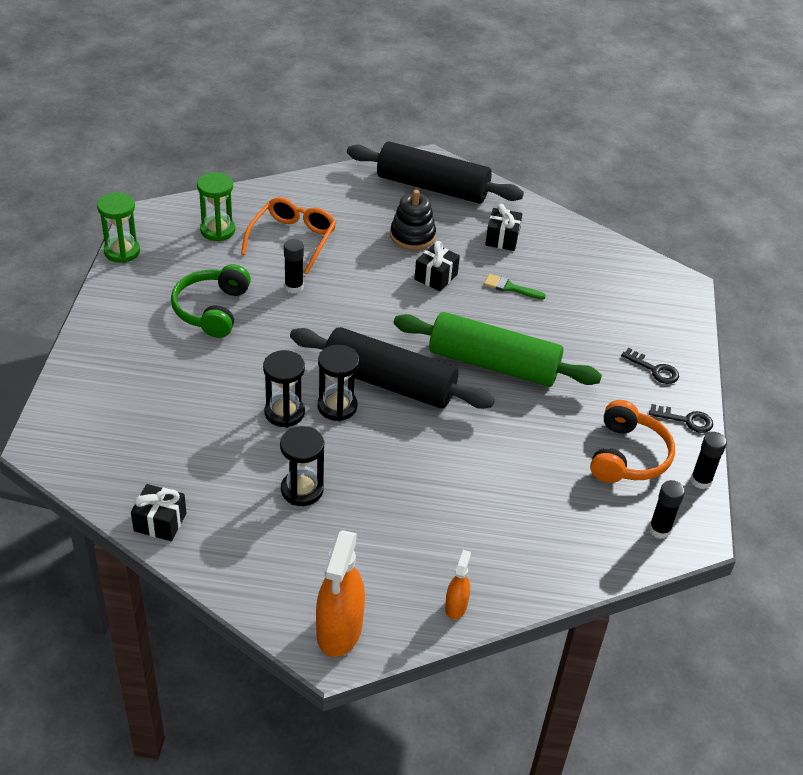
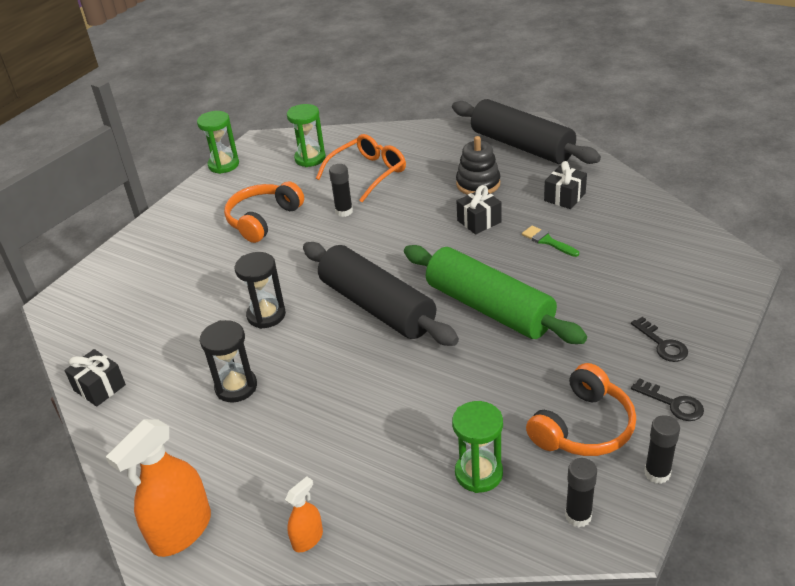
camera: 30 degrees right, 5 degrees down
green headphones [171,264,251,338] -> orange headphones [224,181,304,243]
black hourglass [318,345,359,421] -> none
none -> green hourglass [452,401,503,493]

